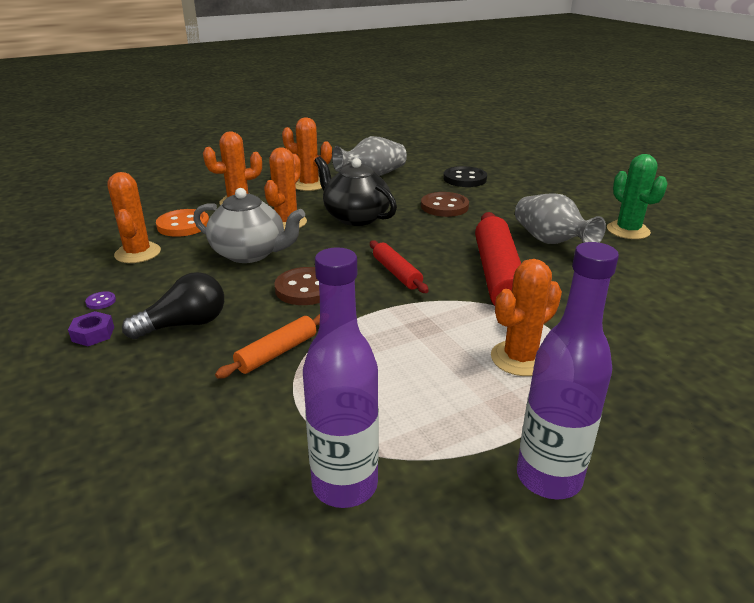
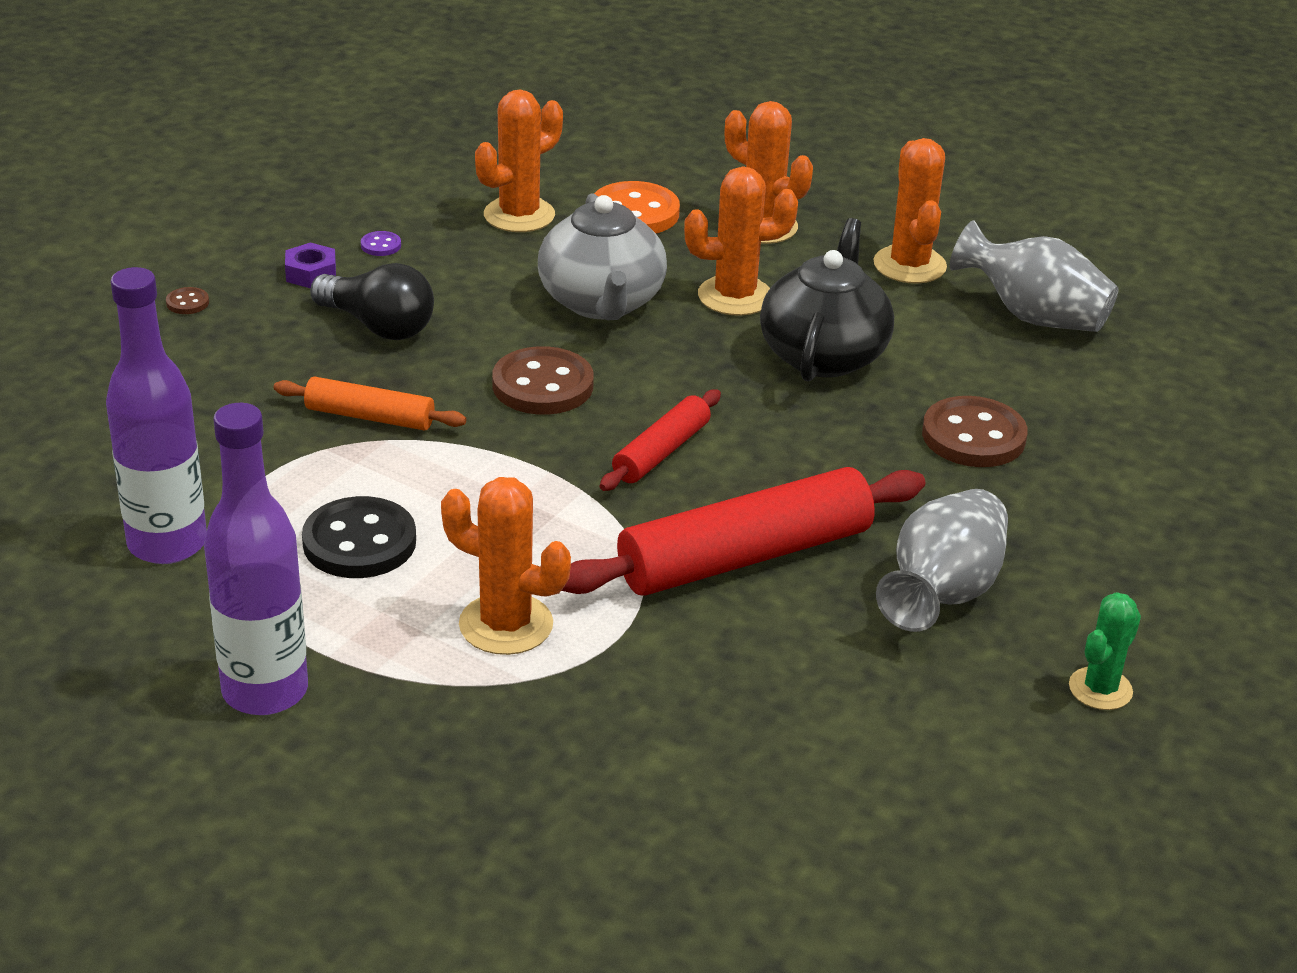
camera: 60 degrees right, 5 degrees up
black button [443,166,487,187] -> black button moved to [302,496,416,578]
green cactus [607,154,668,239] -> green cactus [1069,592,1141,710], size x0.66
none -> brown button [166,287,209,314]

